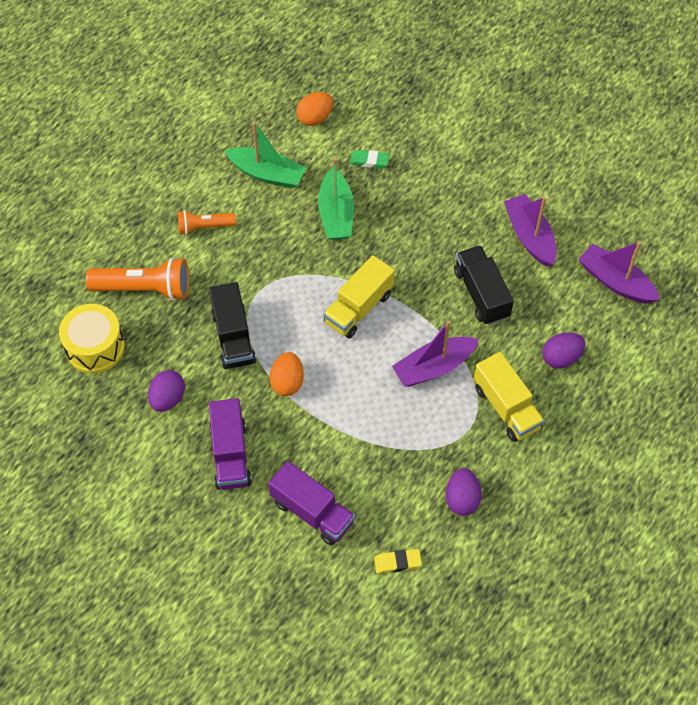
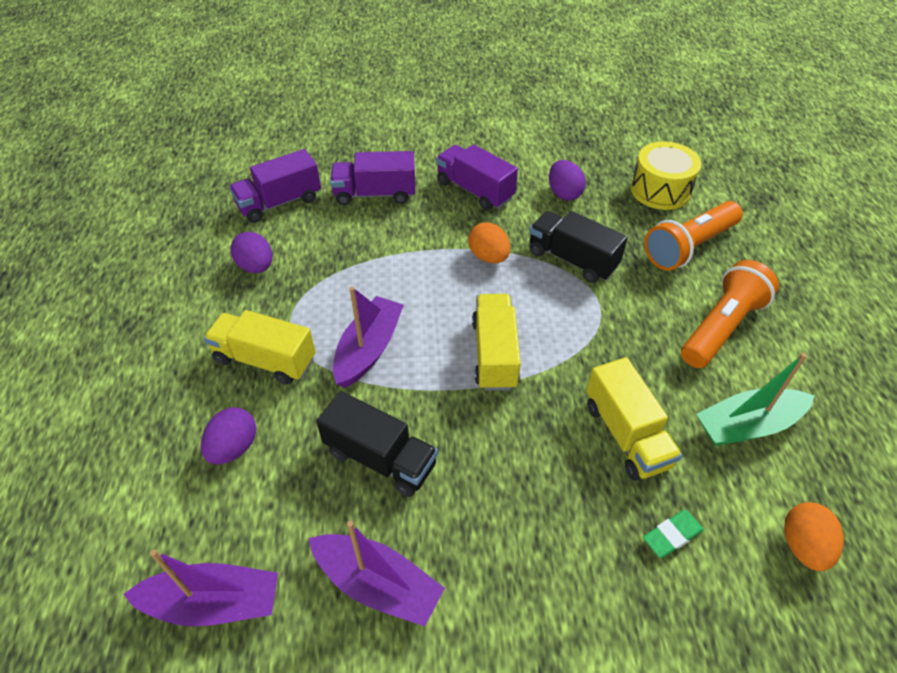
camera: 140 degrees right, 10 degrees down
orange flashlight [178,210,236,235] -> orange flashlight [681,260,779,368], size x1.68
green boat [318,158,354,240] -> yellow truck [586,357,682,480]
yellow eraser [374,549,422,574] -> purple truck [229,149,321,223]

